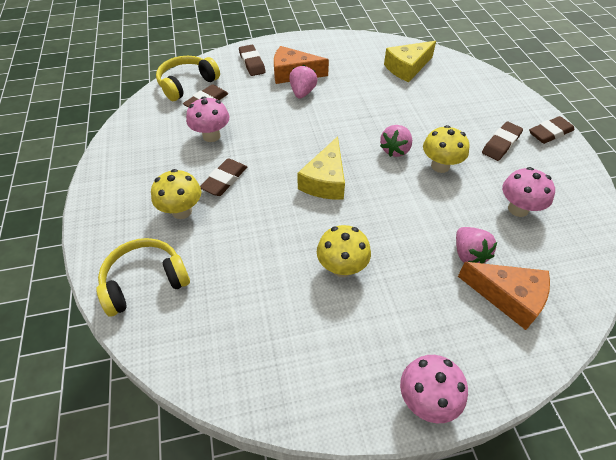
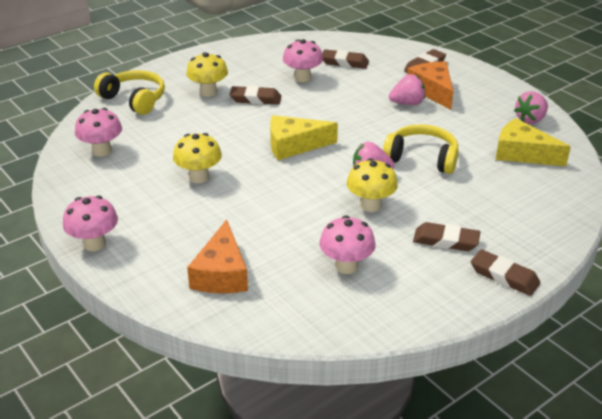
camera: 65 degrees right, 15 degrees down
yellow headphones [156,56,220,101] -> yellow headphones moved to [383,124,459,174]
pink strawberry [456,227,497,264] -> pink strawberry moved to [514,91,548,124]
none -> pink mushroom [75,108,122,157]

